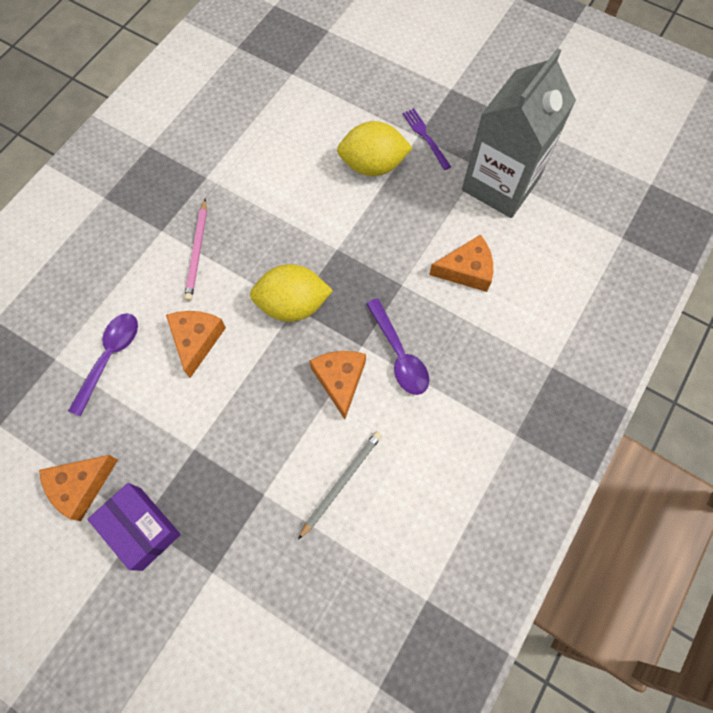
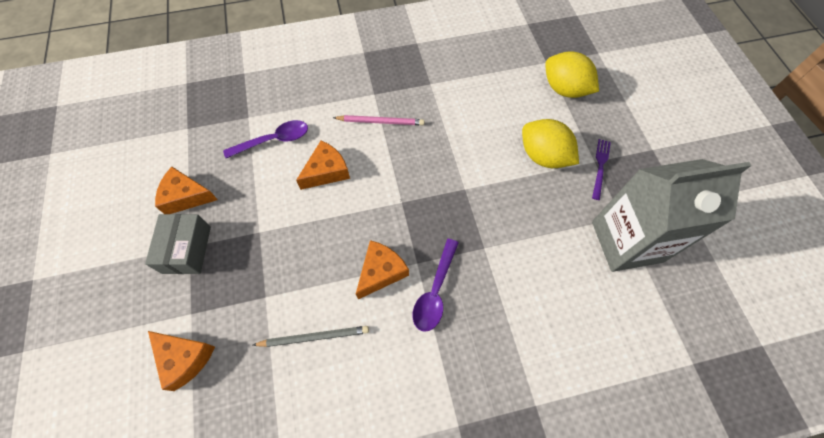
camera: 45 degrees right, 5 degrees down
purple box [87,483,181,571] -> grey box [145,214,211,274]
pink pencil [184,198,207,301] -> pink pencil turned 135 degrees counterclockwise [333,115,424,125]
yellow lemon [250,264,333,322] -> yellow lemon moved to [545,51,599,98]
orange cheese [429,235,493,292] -> orange cheese moved to [148,331,215,391]

